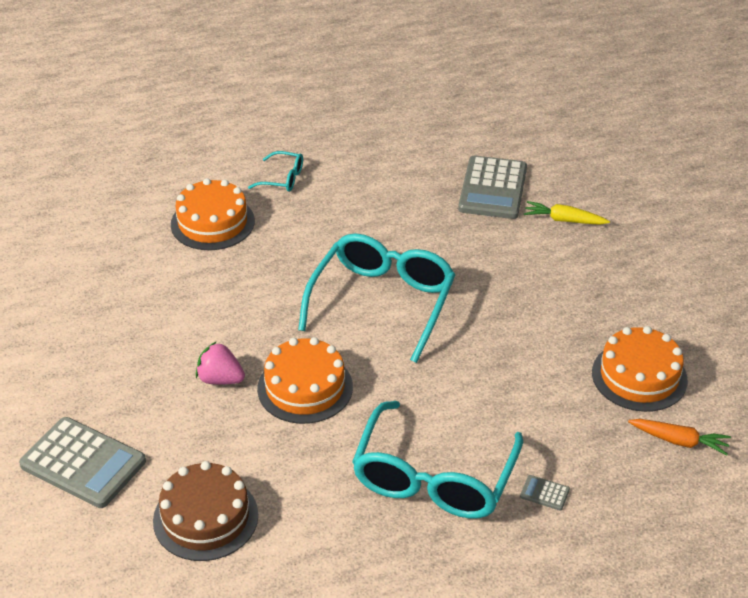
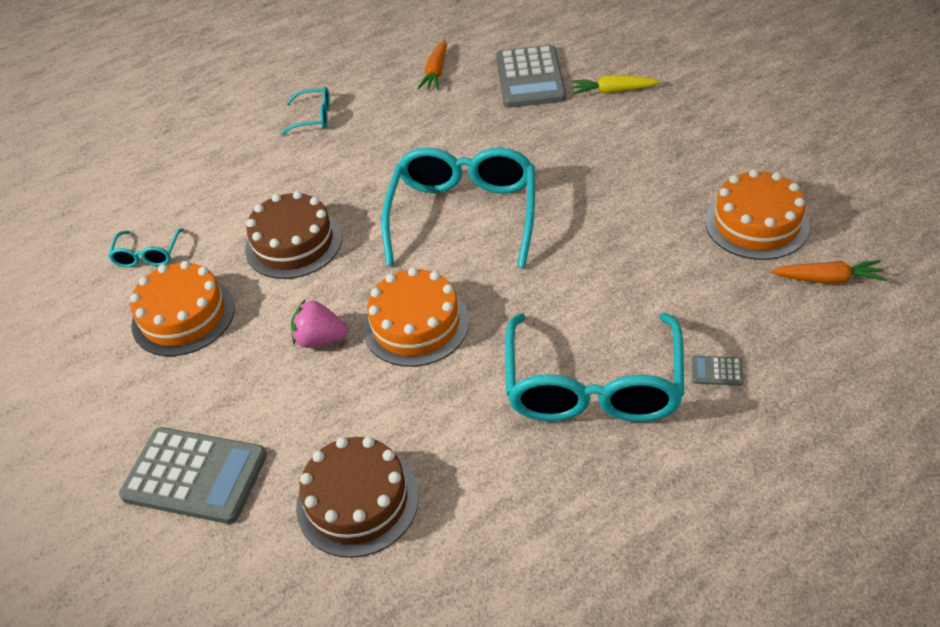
camera: 10 degrees left, 5 degrees up
orange cake [171,178,255,250] -> orange cake moved to [130,261,235,356]
none -> turquoise glasses [108,228,184,267]
none -> brown cake [245,191,342,279]
none -> orange carrot [417,40,447,90]

